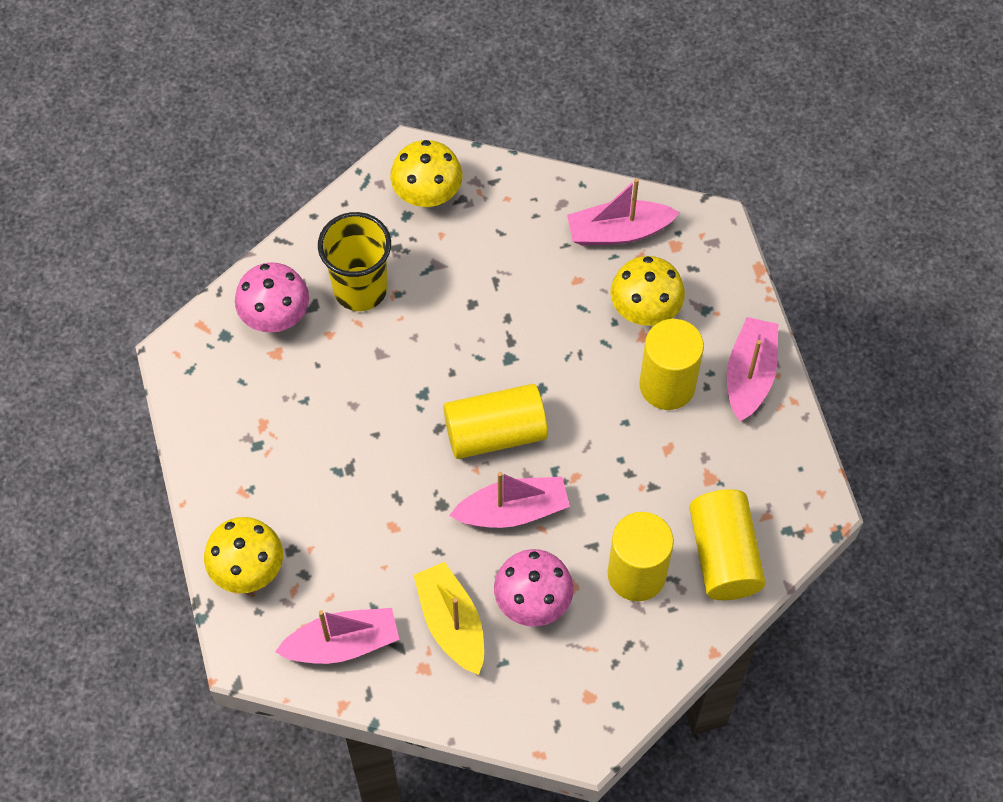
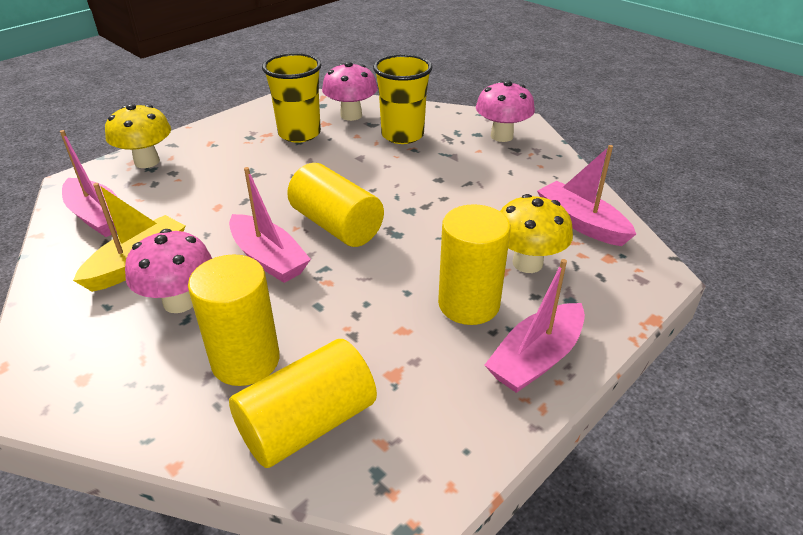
camera: 60 degrees right, 25 degrees down
yellow mushroom [390,140,463,208] -> pink mushroom [476,80,535,142]
pink boat [726,317,778,421] -> pink boat turned 150 degrees clockwise [485,259,585,393]
none -> yellow cup [262,53,322,143]

